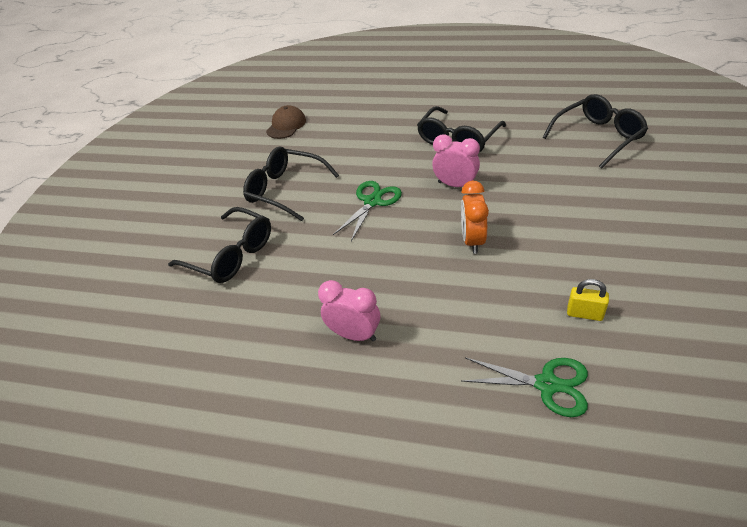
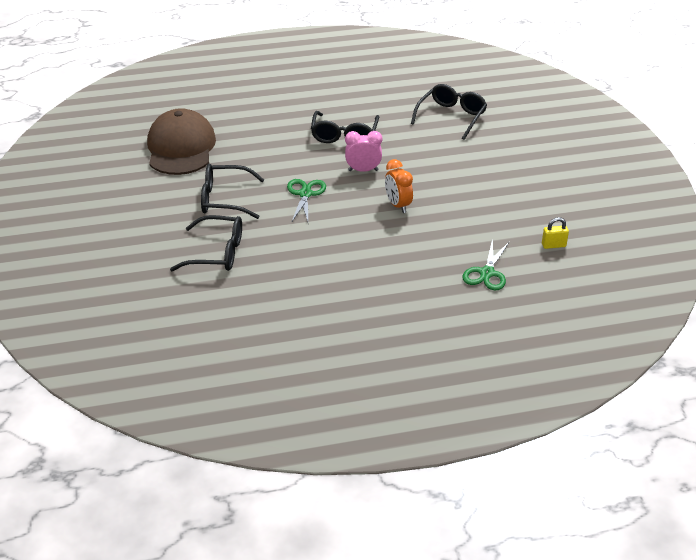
camera: 30 degrees left, 5 degrees down
brown cap [266,105,306,139] -> brown cap [147,108,216,175], size x2.08
pink clock [318,280,380,341] -> none
green scissors [461,357,588,417] -> green scissors turned 120 degrees clockwise [462,239,509,290]
yellow padlock [567,279,609,321] -> yellow padlock moved to [542,217,569,249]

